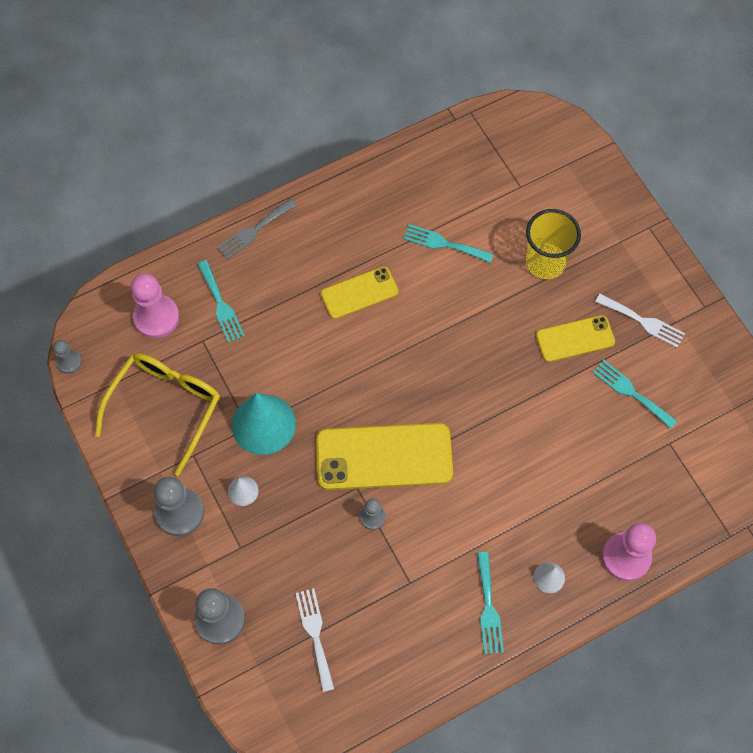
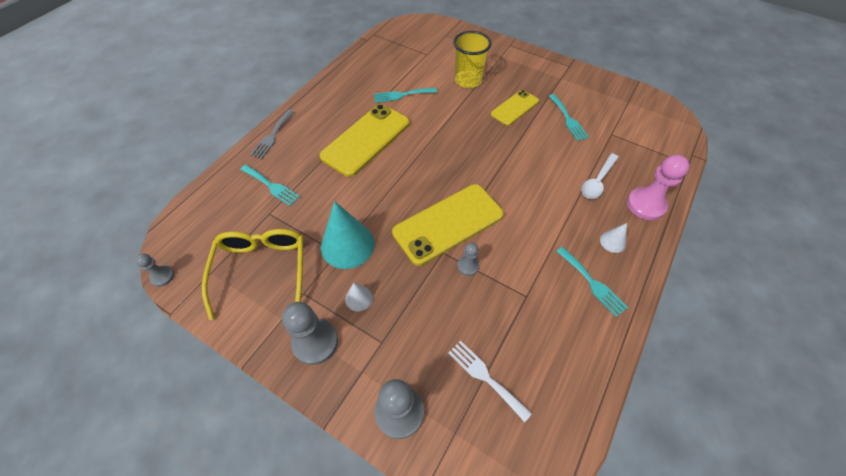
camera: 30 degrees left, 10 degrees down
pink pawn [131,273,179,338] -> none
yellow phone [321,266,399,319] -> yellow phone [320,104,410,177], size x1.73
turquoise fork [592,360,677,429] -> turquoise fork turned 120 degrees counterclockwise [549,94,589,141]
white fork [595,294,685,348] -> none
none -> white spoon [582,153,619,199]

